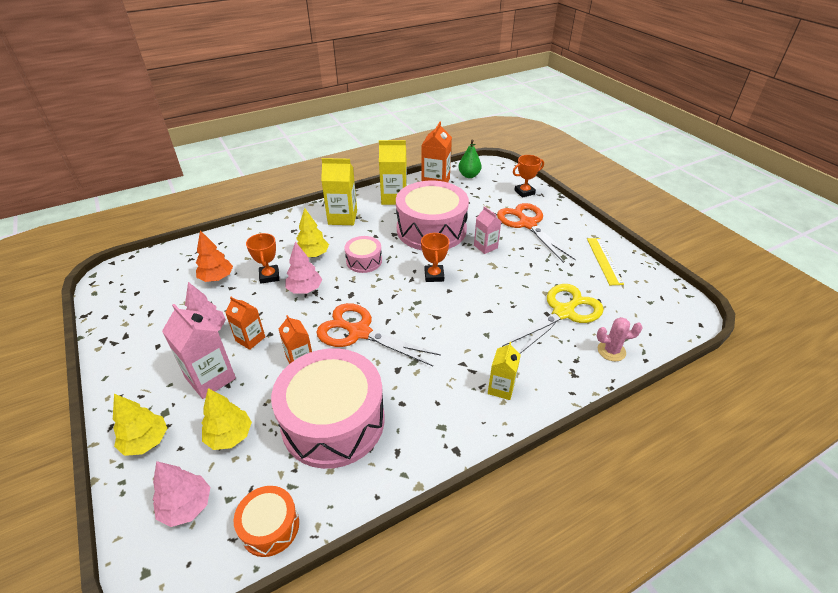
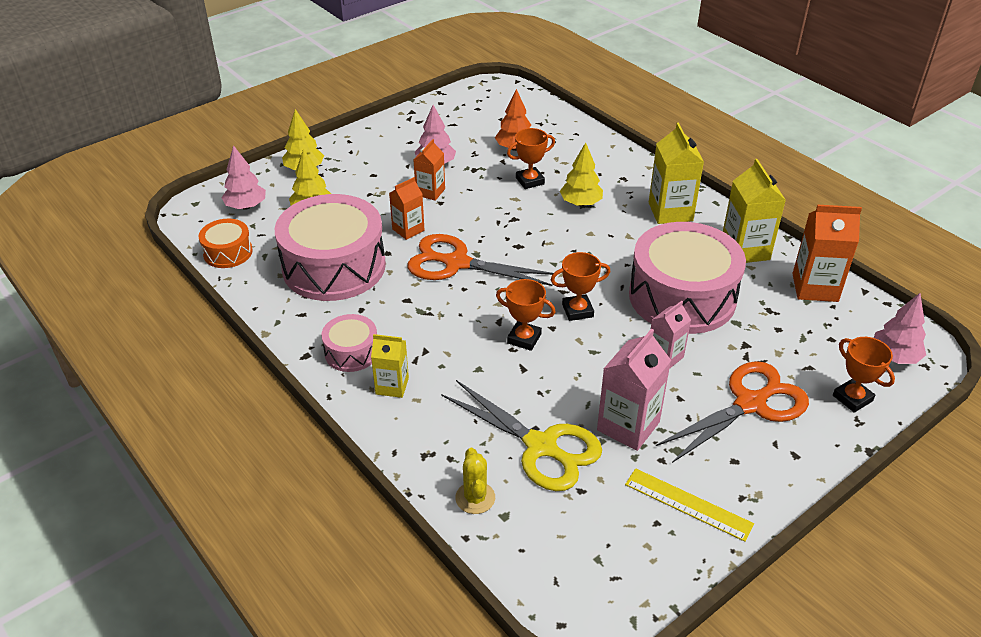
camera: 80 degrees right, 0 degrees up
pink carton [162,304,236,399] -> pink carton moved to [597,328,671,451]
pink tree [285,241,322,294] -> pink tree moved to [873,293,926,364]
orange scissors [316,303,441,366] -> orange scissors turned 90 degrees counterclockwise [407,234,554,286]
pink drum [344,236,382,273] -> pink drum moved to [321,314,377,372]
green pear [458,140,482,178] -> none
yellow ruler [587,238,624,285] -> yellow ruler turned 45 degrees clockwise [625,468,754,542]
pink cactus [597,317,643,361] -> yellow cactus [455,448,495,514]
none -> orange trophy [496,279,556,351]

